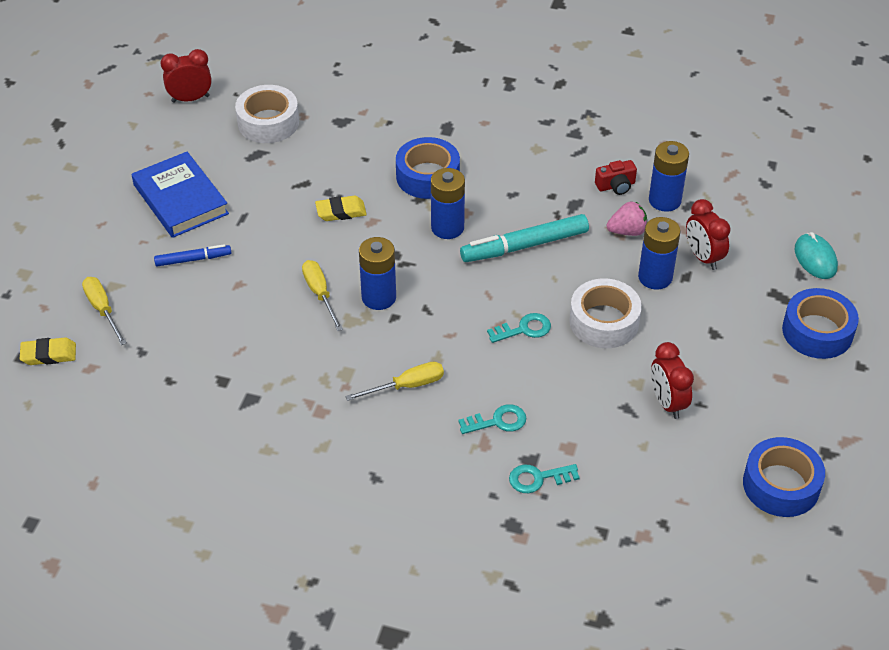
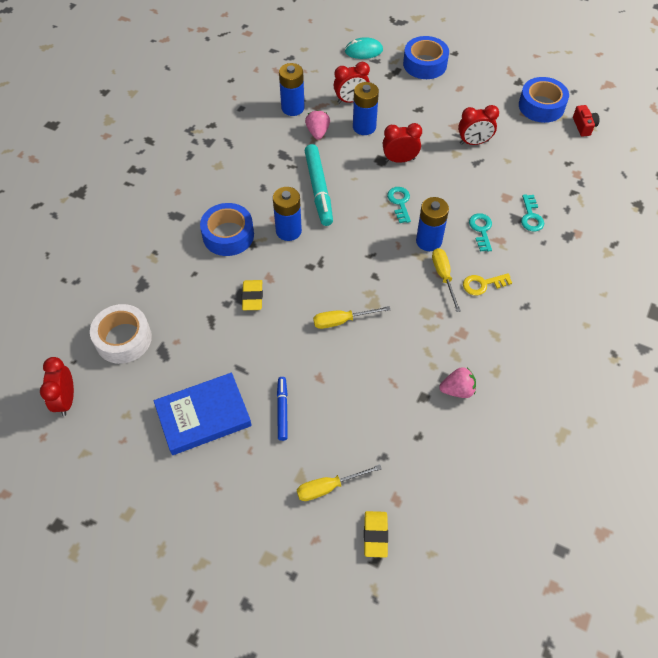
camera: 80 degrees left, 10 degrees up
blue battery [359,237,396,310] -> blue battery moved to [416,197,449,251]
white tape [569,278,642,348] -> red clock [383,123,422,163]
red camera [595,160,637,195] -> red camera moved to [573,105,599,137]
none -> pink strawberry [439,367,476,398]
none -> yellow key [463,273,512,295]

